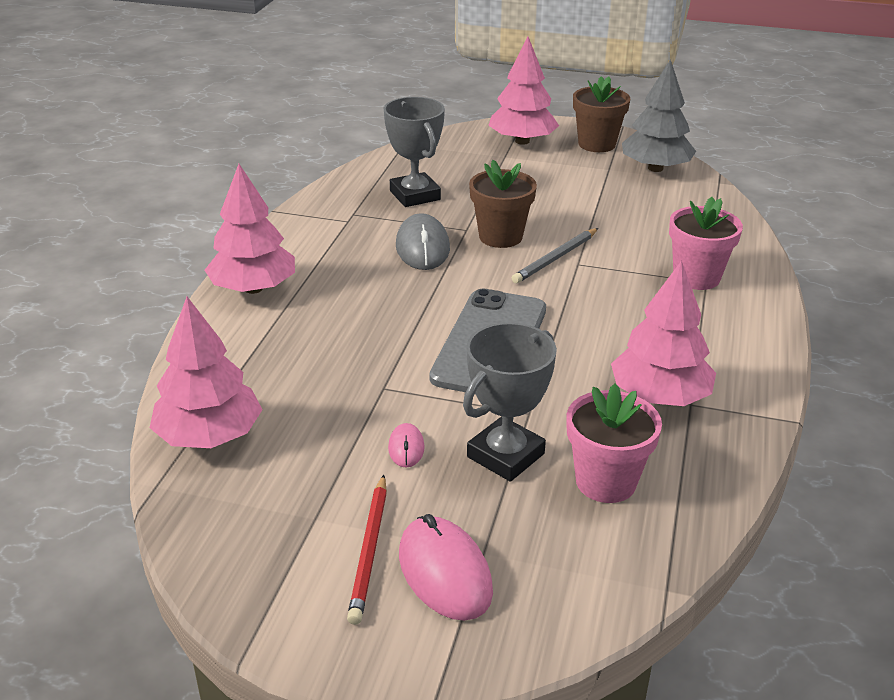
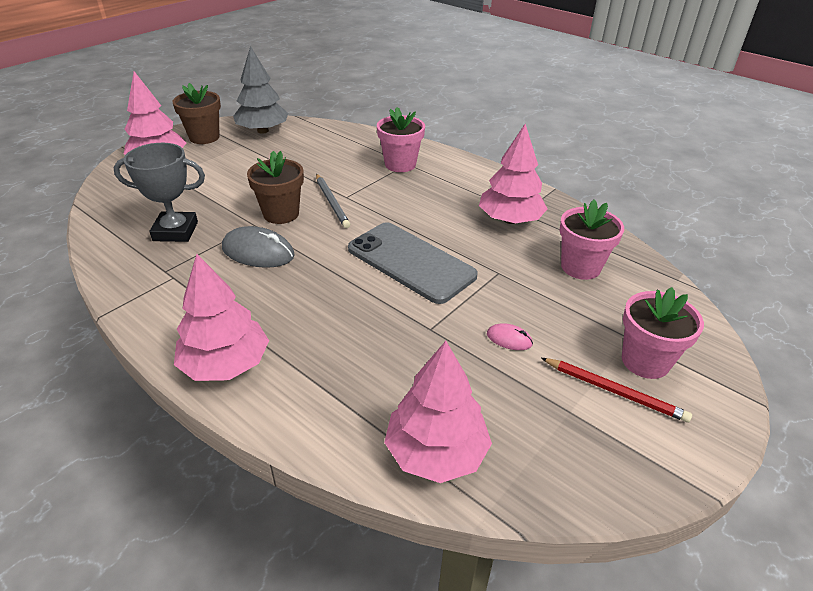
camera: 65 degrees left, 5 degrees up
pink mouse [399,514,493,621] -> pink flower pot [622,287,704,379]
grey trophy [463,323,557,482] -> none

